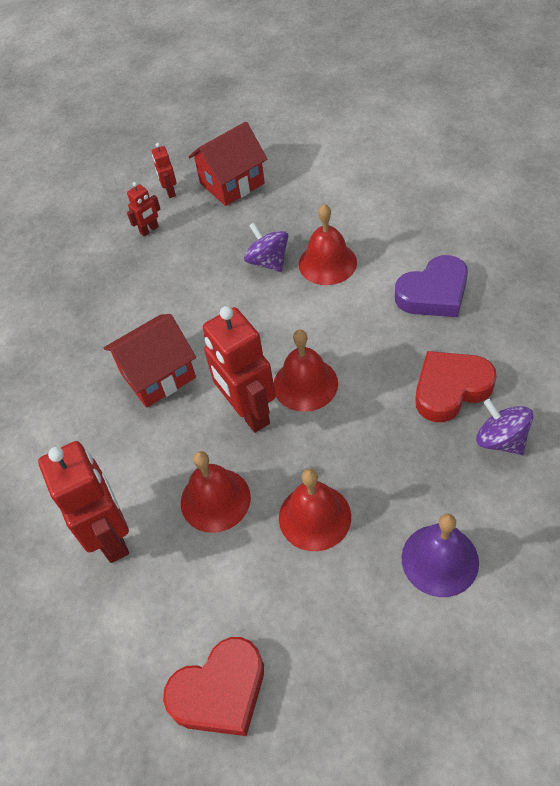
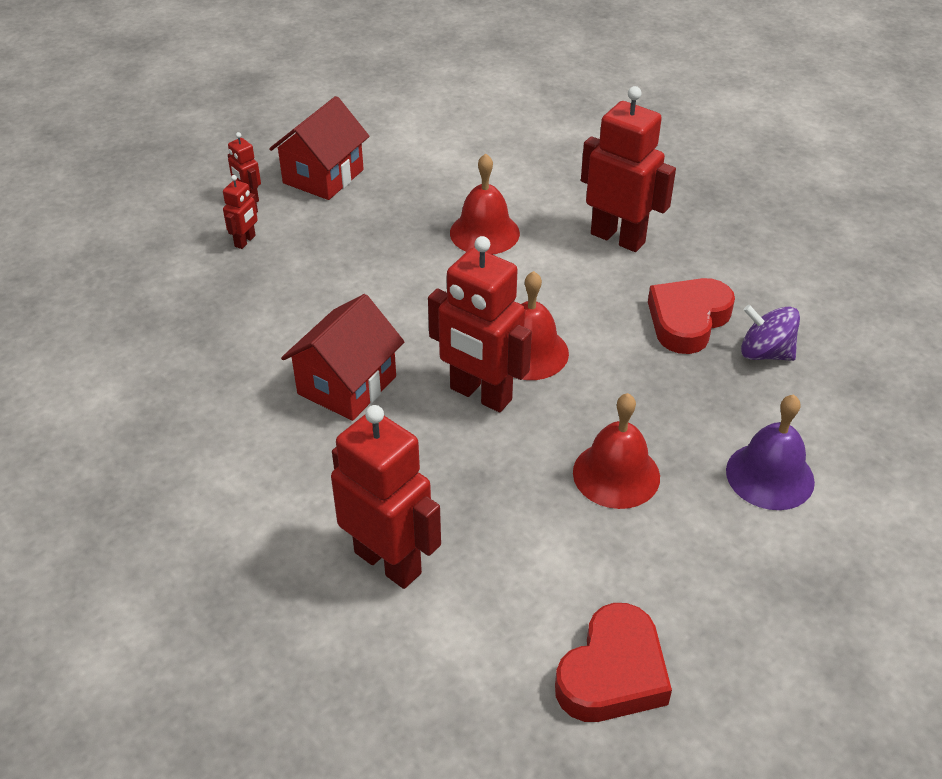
camera: 30 degrees left, 10 degrees down
red bell [181,451,251,533] -> none
purple spinning top [244,223,288,272] -> none
purple heart [395,255,468,317] -> red robot [581,86,676,252]

